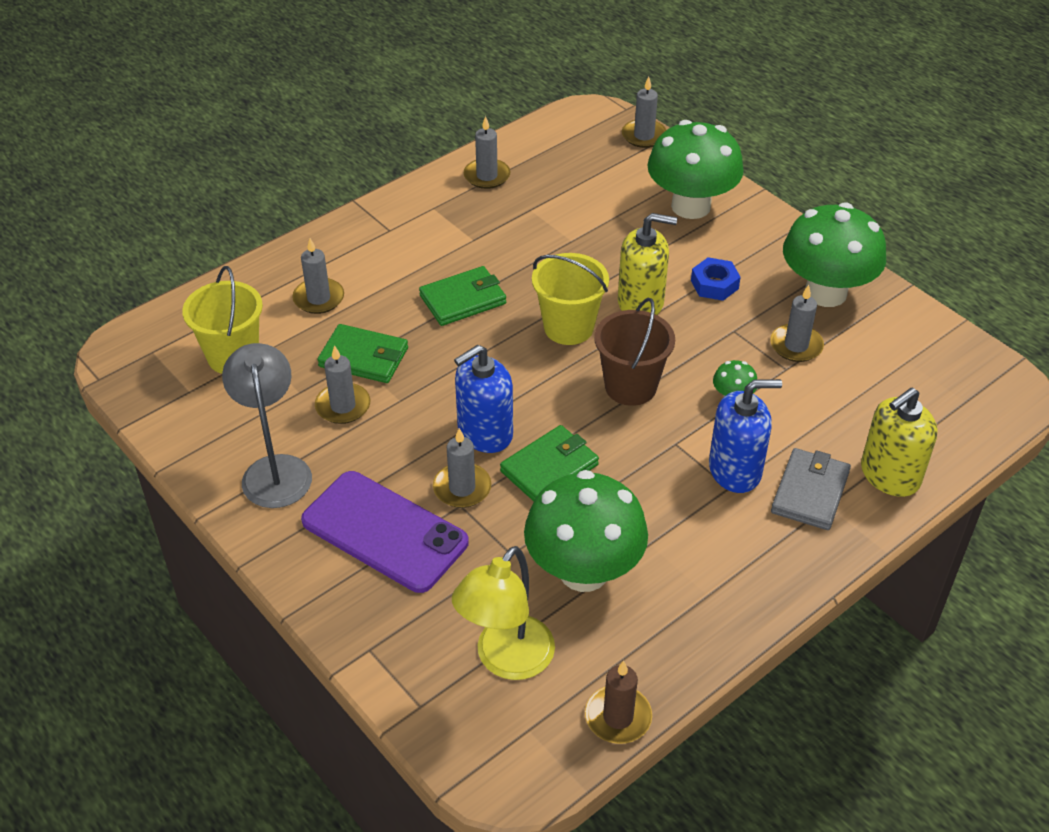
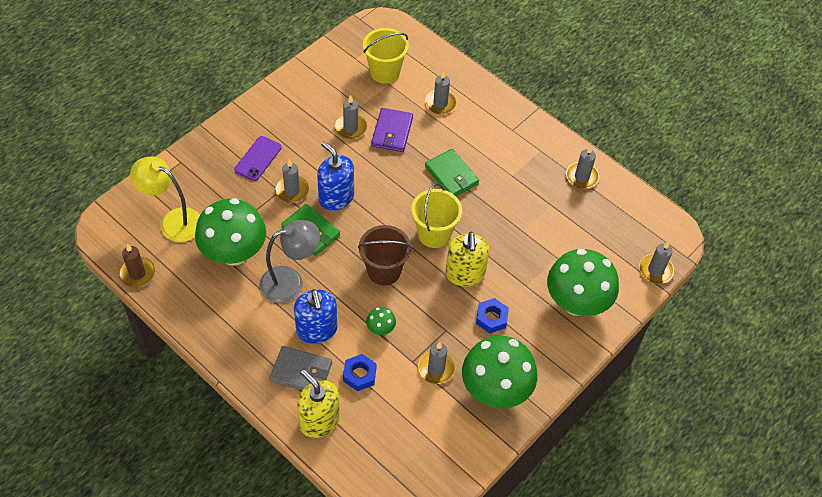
camera: 80 degrees right, 10 degrees up
grey lamp [222,343,312,508] -> grey lamp moved to [259,220,320,303]
purple phone [301,471,469,593] -> purple phone [234,136,282,181], size x0.58
green wallet [317,324,408,383] -> purple wallet [371,108,413,152]
none -> blue nut [343,354,377,391]

